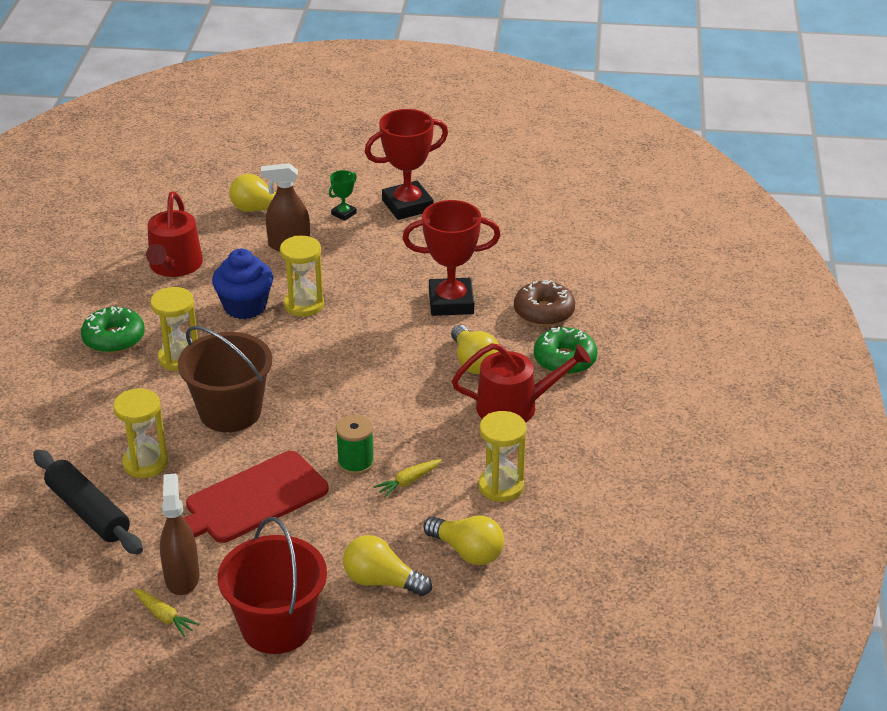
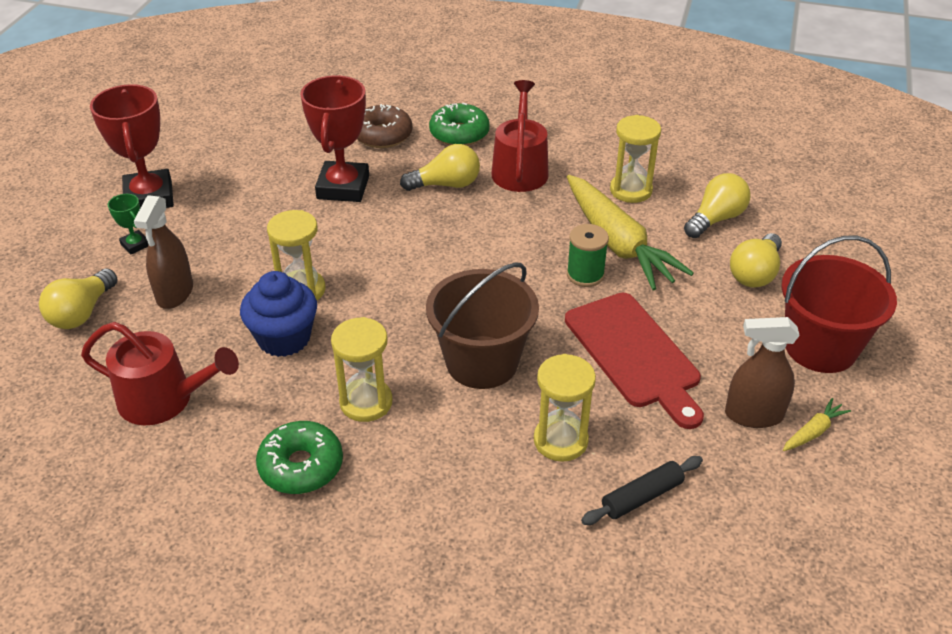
camera: 80 degrees left, 5 degrees up
black rolling pin [33,450,143,555] -> black rolling pin [581,456,703,525], size x0.63
yellow carrot [374,459,442,498] -> yellow carrot [567,175,694,290], size x2.45

